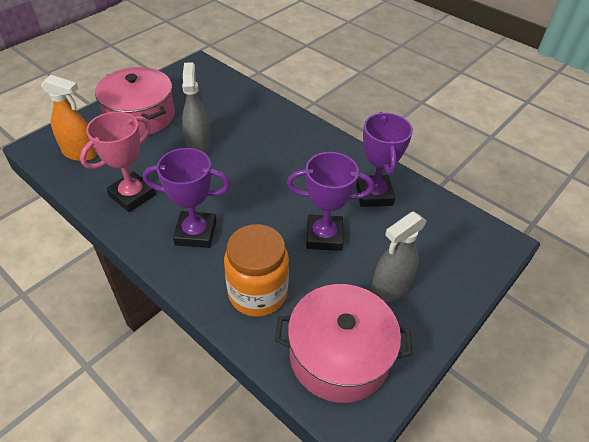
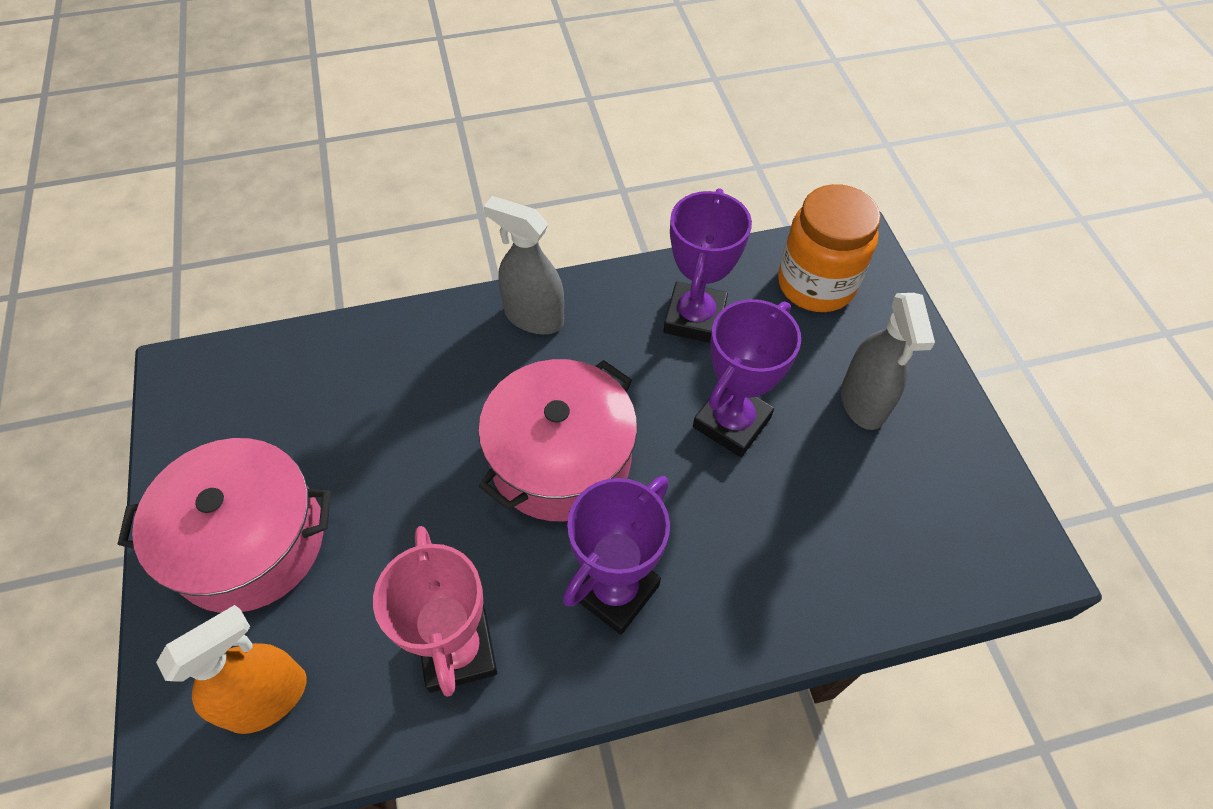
camera: 55 degrees left, 10 degrees up
grey spray bottle [182,62,211,154] -> grey spray bottle moved to [483,196,564,334]
orange jar [224,224,289,317] -> orange jar moved to [778,184,881,312]
pink pot [275,284,412,403] -> pink pot moved to [478,359,637,521]
purple trophy [356,112,413,207] -> purple trophy turned 75 degrees clockwise [664,188,752,343]

